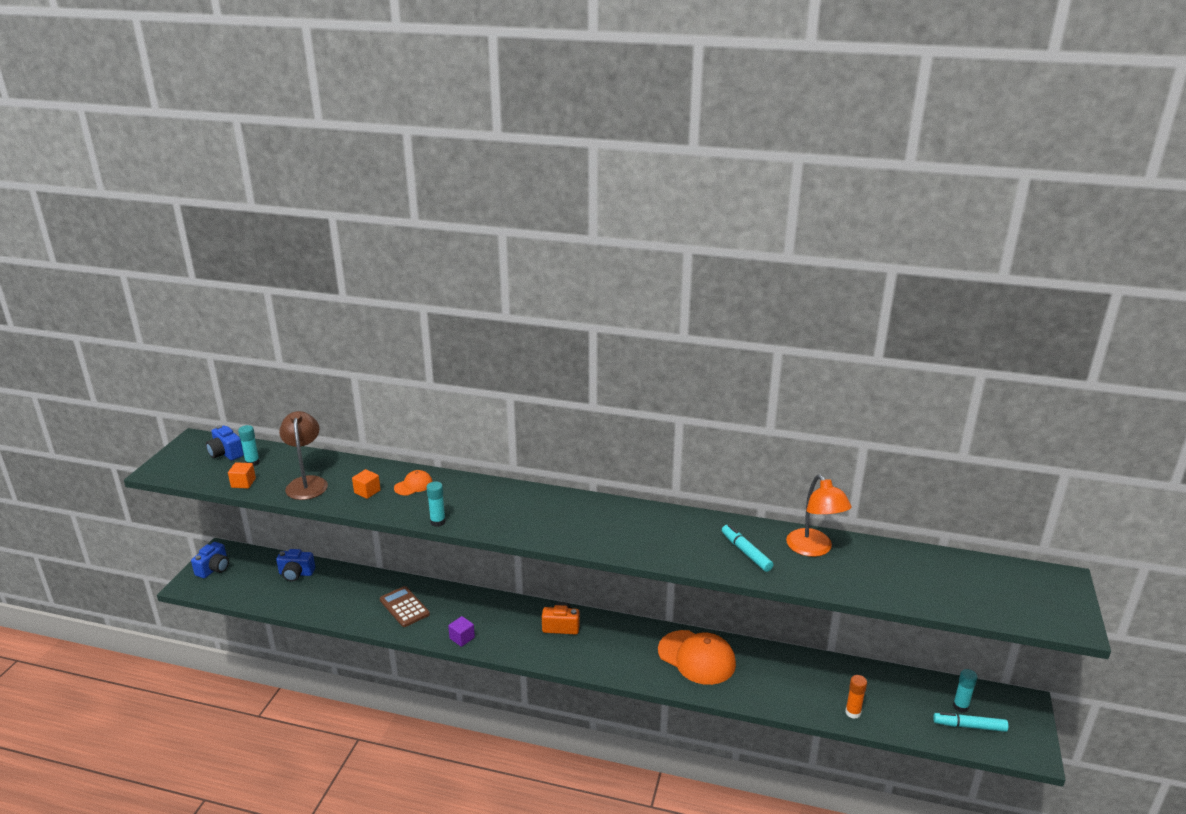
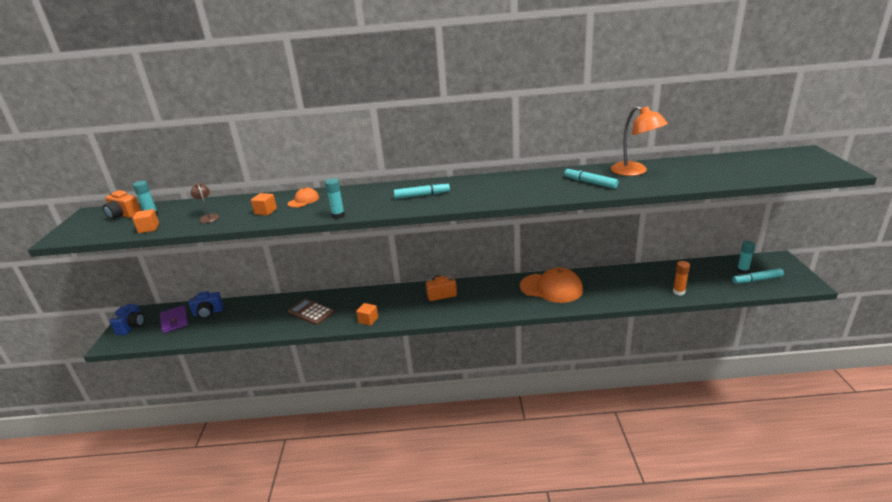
camera: 15 degrees left, 0 degrees up
blue camera [206,425,244,461] -> orange camera [103,190,141,219]
brown lamp [279,411,328,500] -> brown lamp [191,183,219,223], size x0.53
purple cube [448,616,475,647] -> orange cube [356,303,378,326]
none -> purple wallet [160,305,188,333]
none -> turquoise marker [394,182,450,199]

